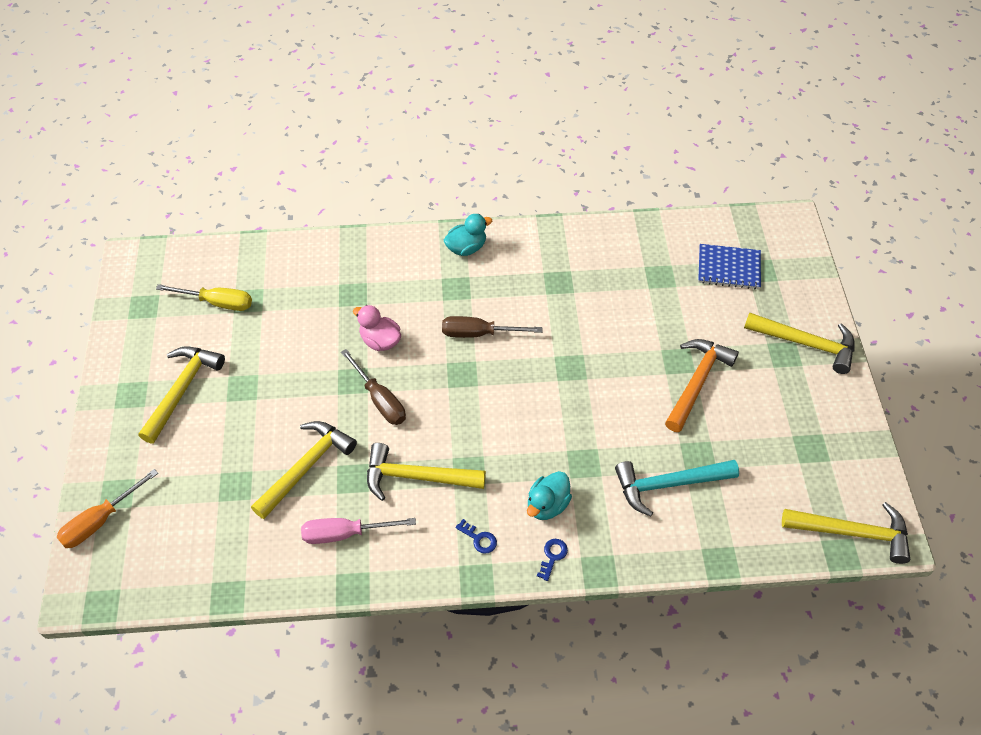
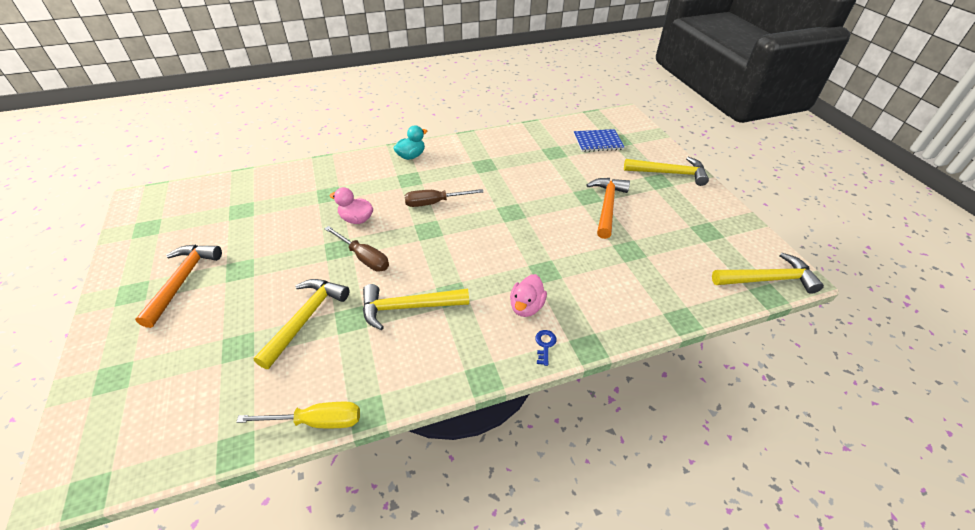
camera: 15 degrees left, 10 degrees down
orange screwdriver [56,469,158,548] -> none
yellow hammer [138,346,225,444] -> orange hammer [135,245,222,328]
yellow screwdriver [156,284,252,311] -> yellow screwdriver moved to [236,402,360,428]
pink screwdriver [301,518,416,544] -> none
blue key [455,519,497,554] -> none
turquoise duck [527,471,572,520] -> pink duck [510,274,547,317]
turquoise hammer [615,460,739,517] -> none

